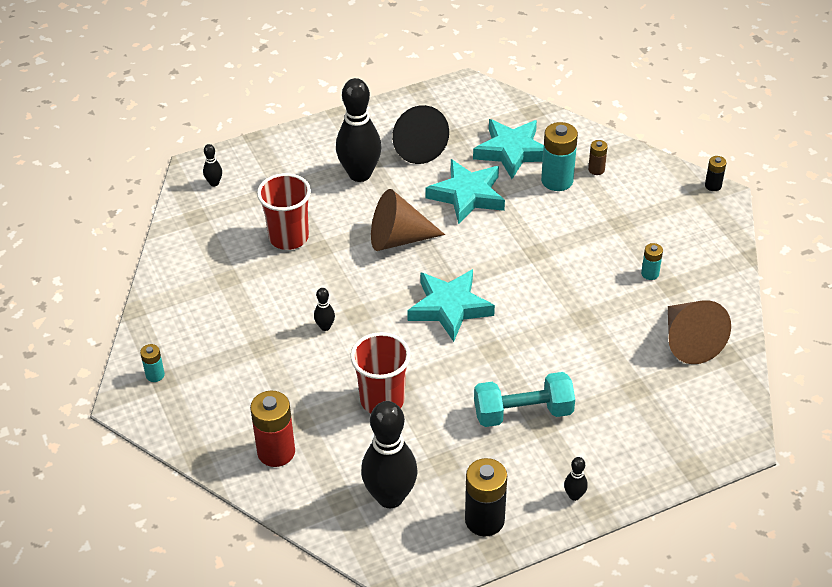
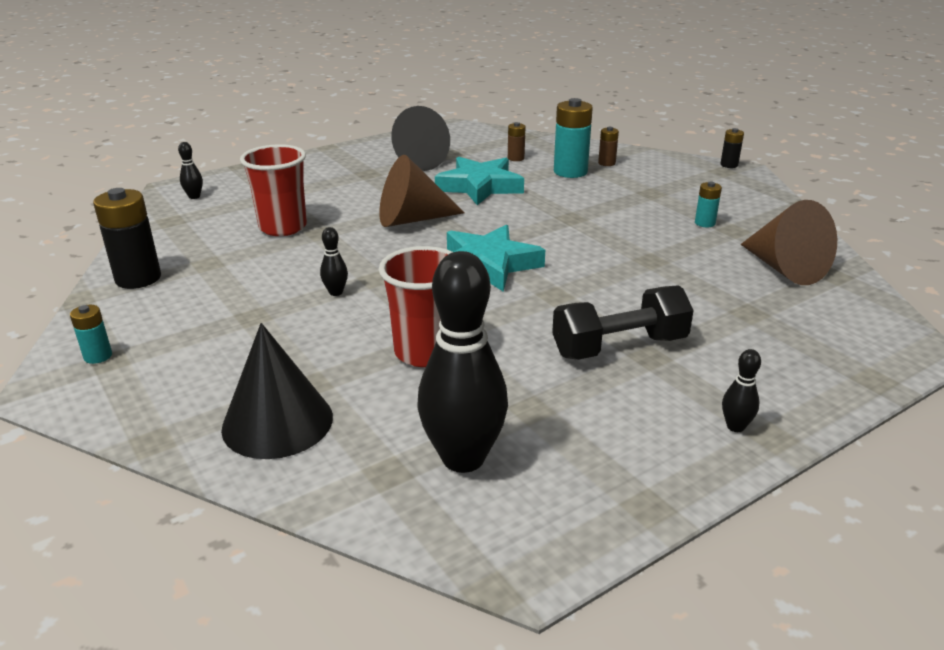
camera: 10 degrees left, 15 degrees down
red battery [250,391,295,467] -> black cone [221,323,333,459]
black bowling pin [336,78,381,182] -> none
black battery [465,458,507,537] -> black battery moved to [93,188,161,289]
turquoise star [473,119,544,179] -> brown battery [508,122,525,161]
turquoise dumbbell [474,372,575,427] -> black dumbbell [552,285,694,360]

